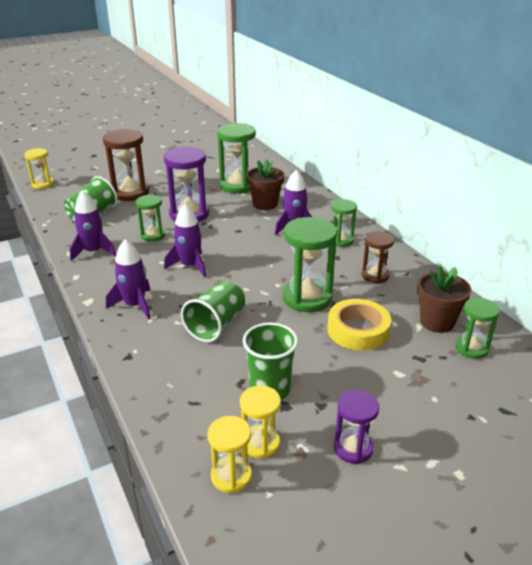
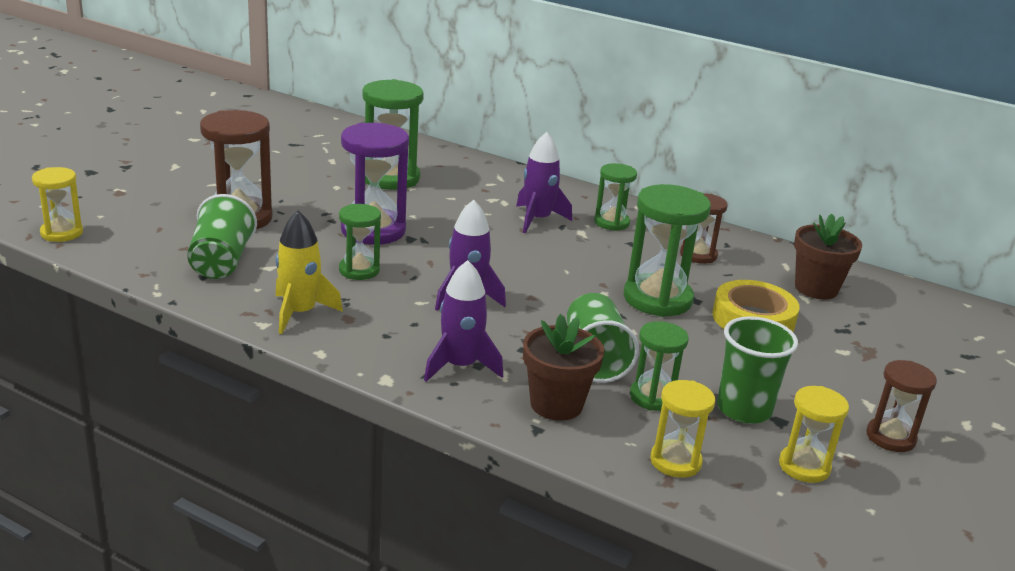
camera: 35 degrees left, 5 degrees down
purple rocket [70,191,116,261] -> yellow rocket [275,211,343,334]
yellow hourglass [207,416,252,493] -> yellow hourglass moved to [650,380,715,478]
brown flower pot [246,159,284,210] -> brown flower pot moved to [523,314,604,421]
purple hourglass [334,390,379,464] -> brown hourglass [866,360,937,452]
green hourglass [455,297,500,359] -> green hourglass moved to [630,321,689,411]

